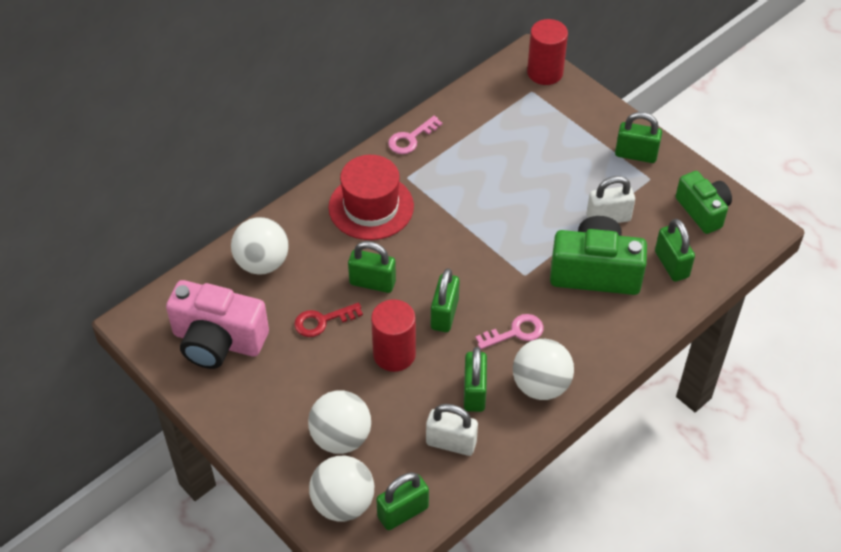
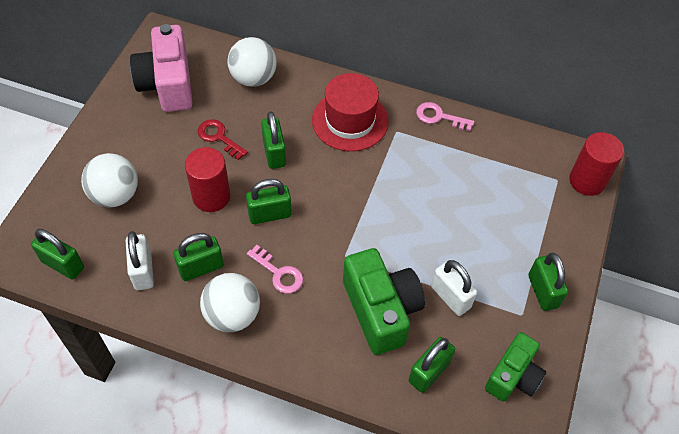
camera: 60 degrees right, 5 degrees up
white ball [309,456,374,522] -> none

